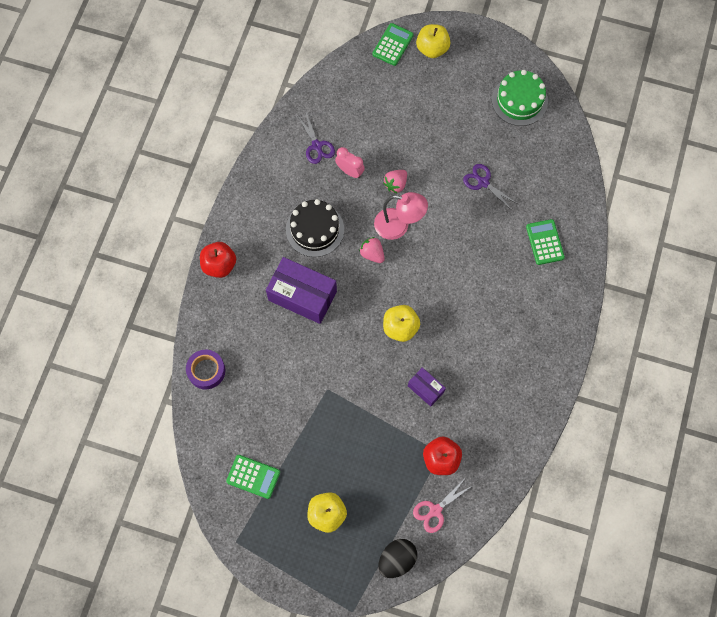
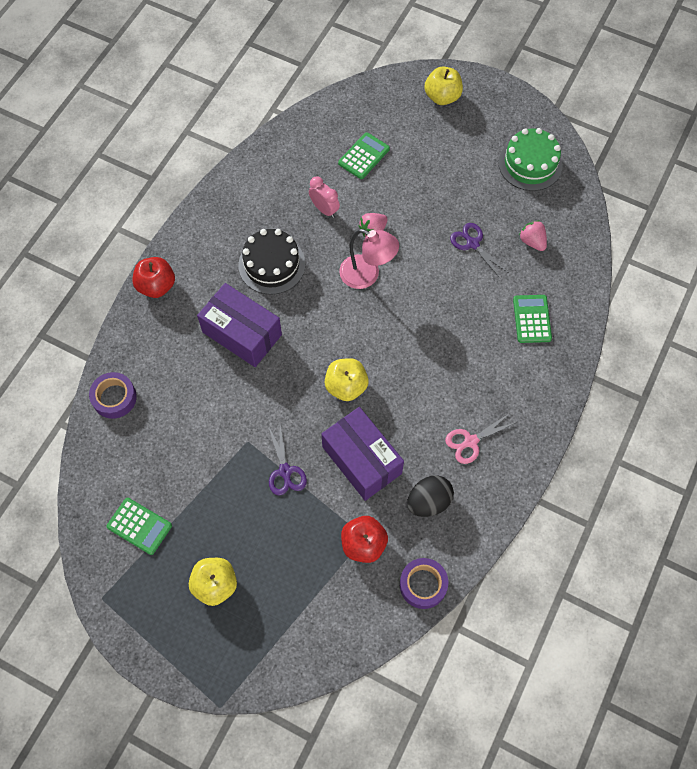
camera: 10 degrees right, 5 degrees down
purple scissors [297,113,335,164] -> purple scissors moved to [269,425,307,496]
pink strawberry [359,237,385,263] -> pink strawberry moved to [519,220,547,251]
green calculator [372,23,414,66] -> green calculator moved to [338,132,390,179]
black egg [378,539,417,578] -> black egg moved to [407,475,454,517]
purple box [408,367,446,407] -> purple box [321,407,404,501], size x1.92
pink scissors [413,480,472,533] -> pink scissors moved to [445,413,517,464]
none -> purple tape [400,558,448,609]

